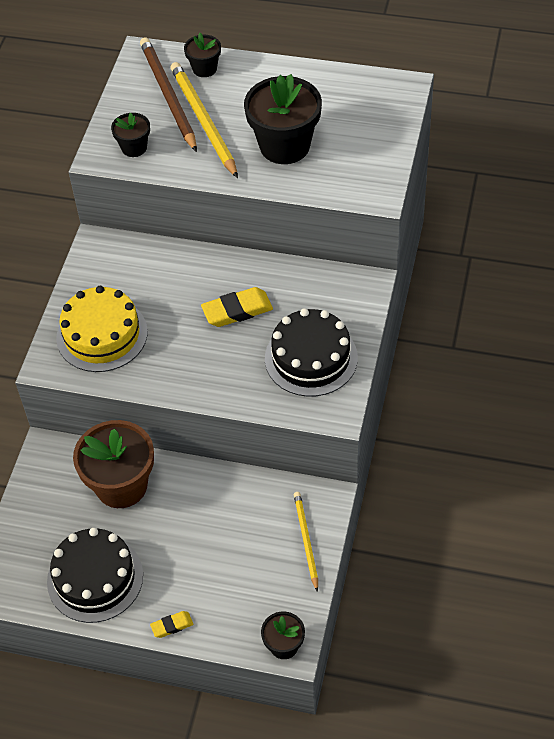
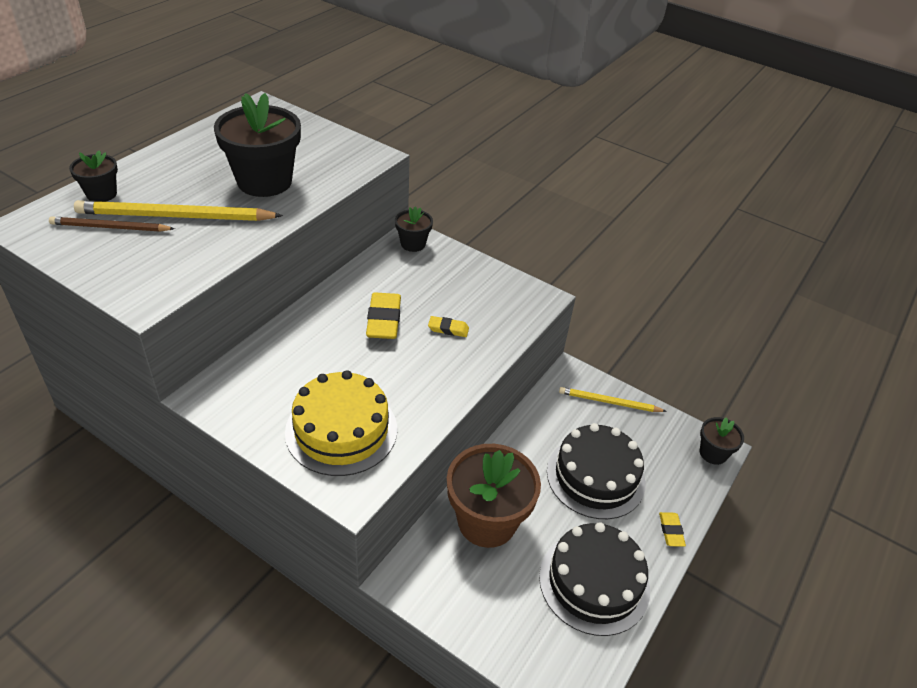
camera: 75 degrees left, 10 degrees down
black flower pot [111,113,150,157] -> black flower pot moved to [395,206,433,252]
brown pencil [140,38,197,152] -> brown pencil [49,216,175,232], size x0.59
black cake [265,308,358,397] -> black cake moved to [547,423,646,519]
none -> yellow eraser [428,316,469,337]

